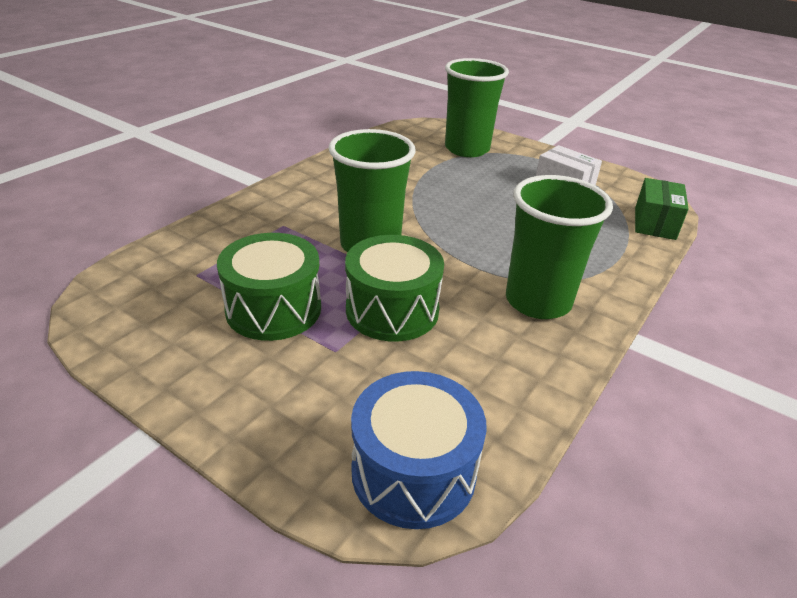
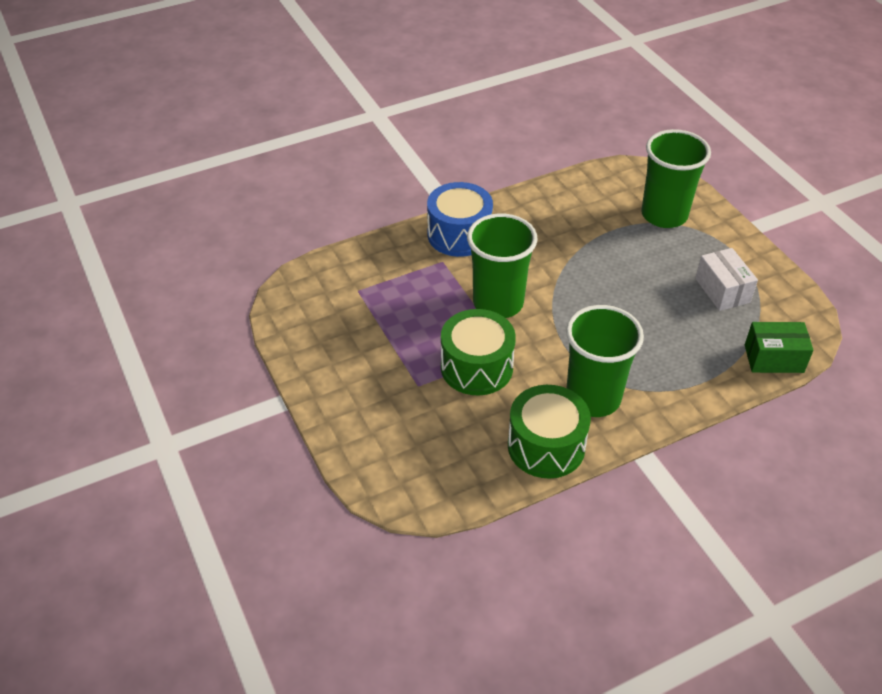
camera: 30 degrees right, 10 degrees up
green drum [217,233,321,341] -> green drum moved to [508,385,591,479]
blue drum [351,371,487,529] -> blue drum moved to [427,182,493,257]
green box [635,178,689,240] -> green box turned 45 degrees clockwise [745,322,814,373]

